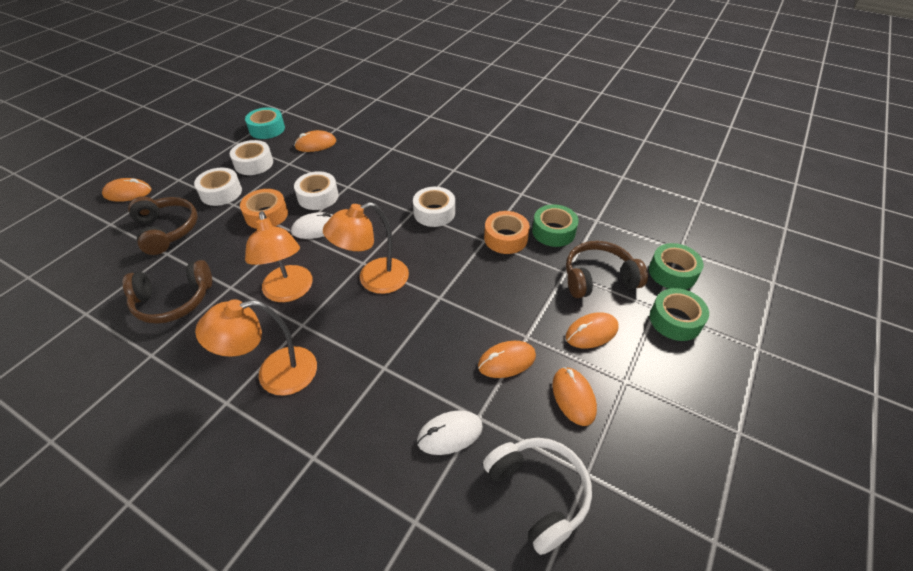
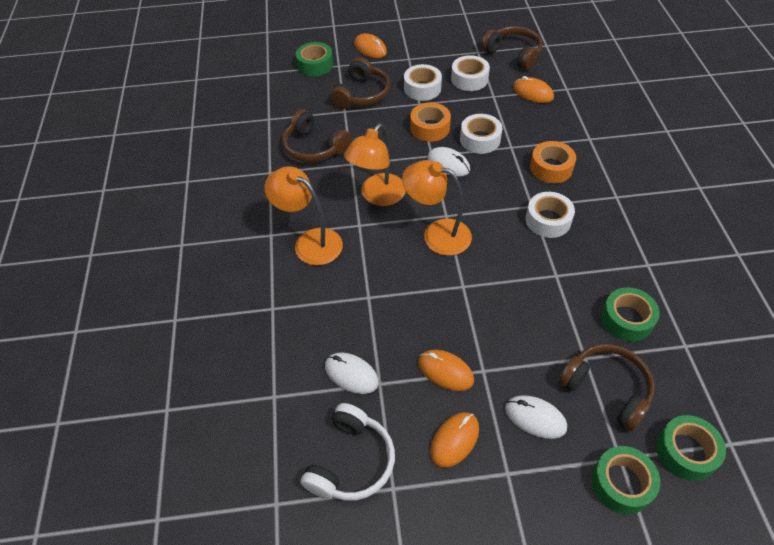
camera: 55 degrees right, 5 degrees up
turquoise tape [245,108,285,139] -> brown headphones [481,26,543,70]
orange tape [484,211,530,254] -> orange tape moved to [530,141,576,183]
orange mouse [566,312,619,348] -> white mouse [505,395,567,439]
none -> green tape [296,42,333,76]

